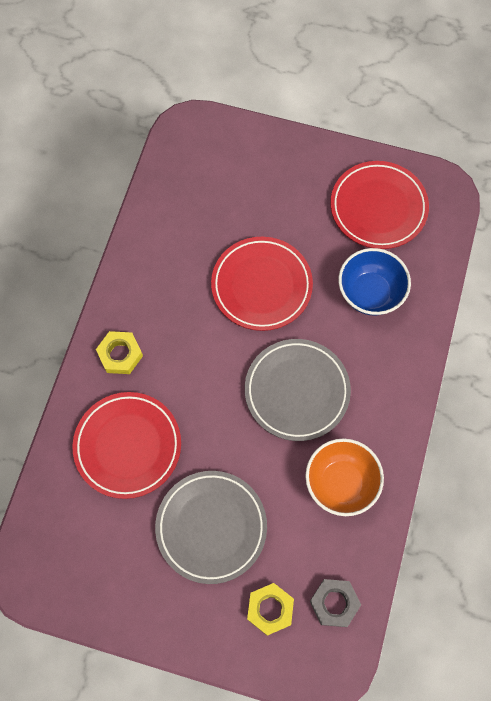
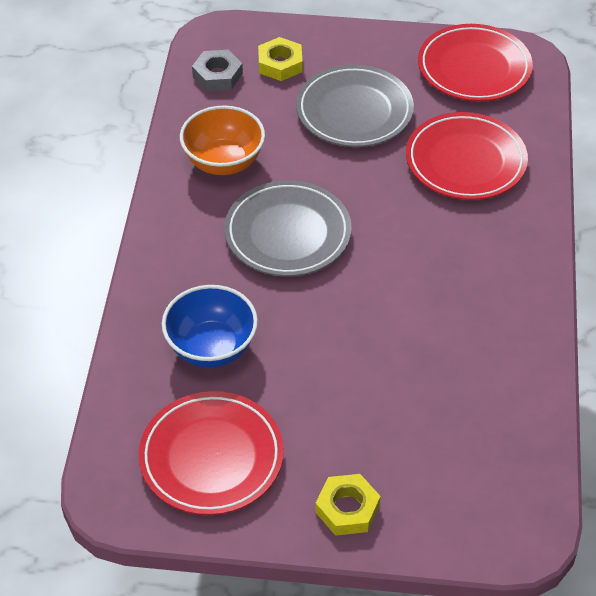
camera: 170 degrees right, 20 degrees down
yellow nut [96,331,143,374] -> yellow nut moved to [315,474,381,536]
red plate [211,237,313,331] -> red plate moved to [418,24,533,102]

